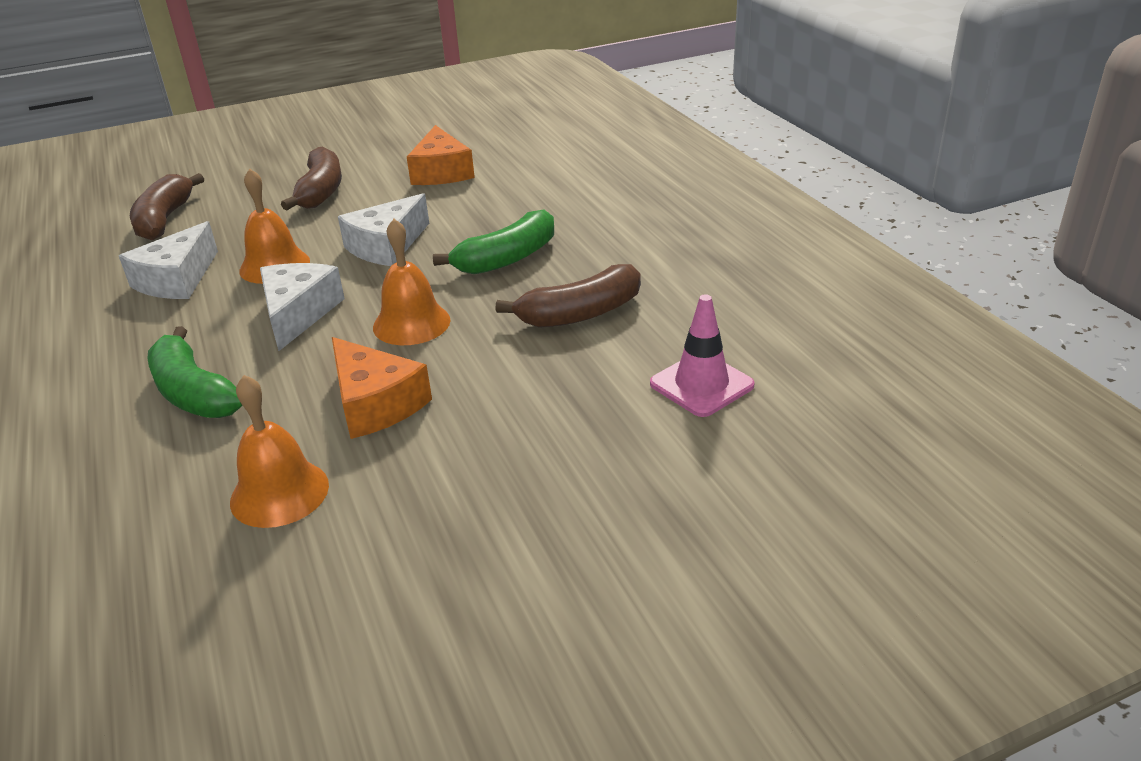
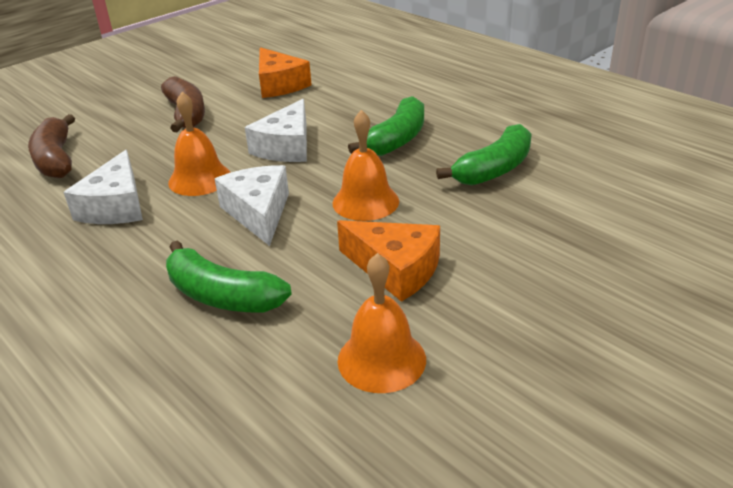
camera: 20 degrees left, 0 degrees up
brown banana [495,264,641,328] -> green banana [436,124,532,185]
pink traffic cone [650,294,755,417] -> none

